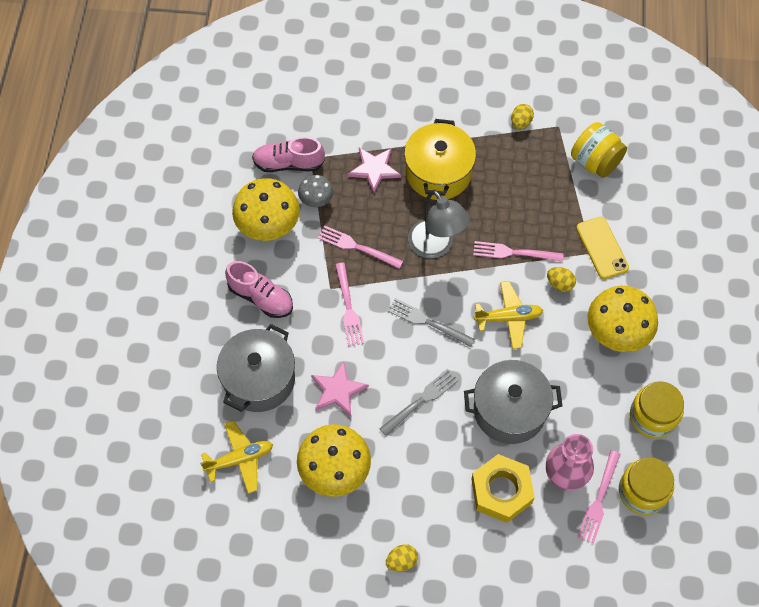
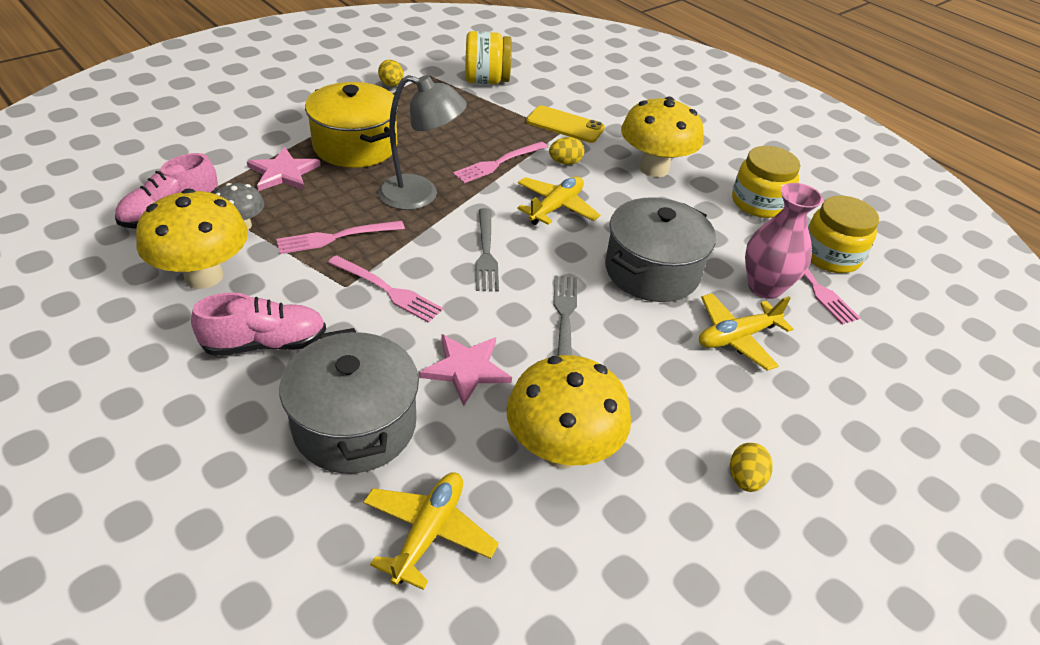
camera: 50 degrees left, 20 degrees down
grey fork [388,298,475,347] -> grey fork turned 75 degrees counterclockwise [475,208,499,292]
yellow nut [471,454,535,523] -> yellow plane [699,293,793,371]

